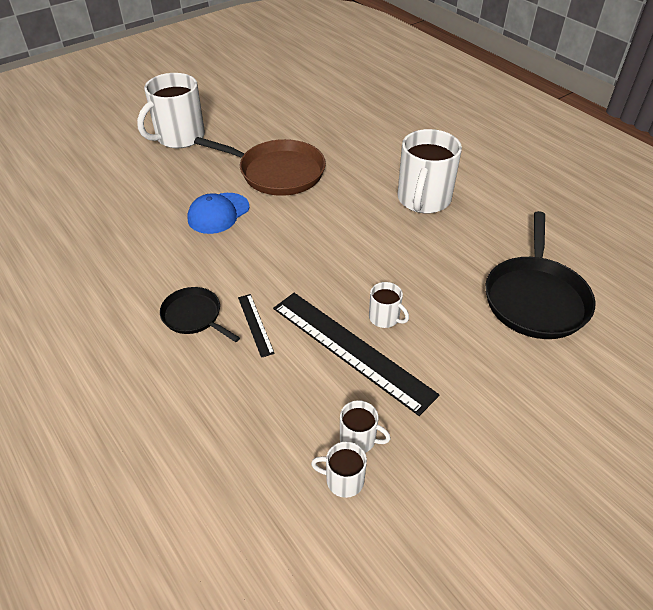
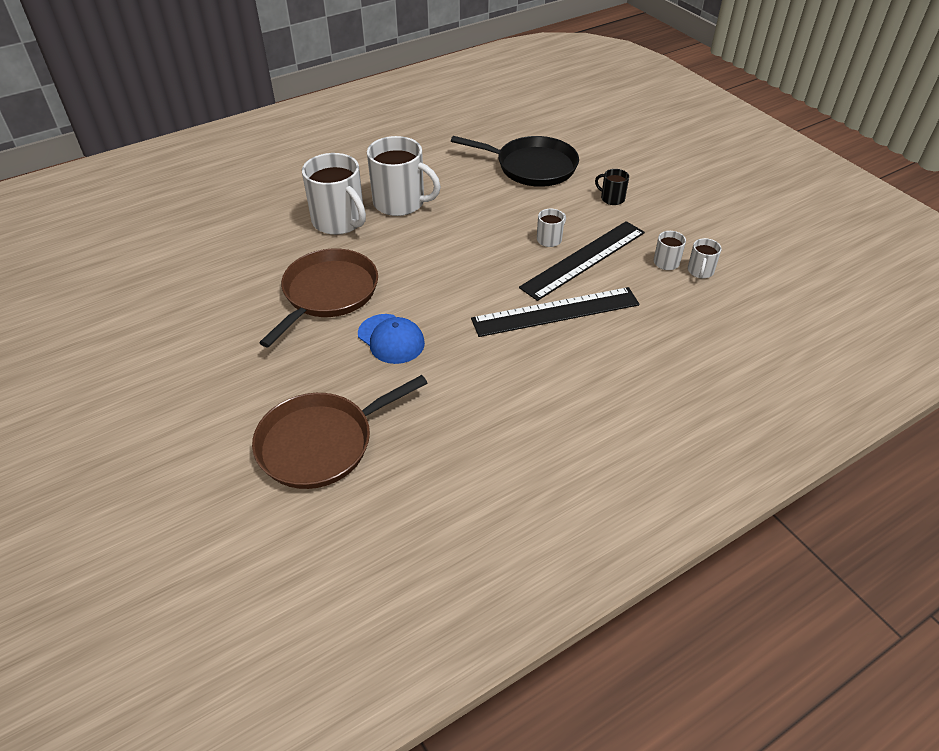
camera: 85 degrees left, 0 degrees up
white mug [137,73,205,148] -> white mug moved to [302,153,366,235]
black pan [160,287,240,342] -> none
black ruler [238,294,275,358] -> black ruler [471,287,640,337], size x2.22
none -> brown pan [252,375,427,489]
none -> black mug [595,169,629,205]

